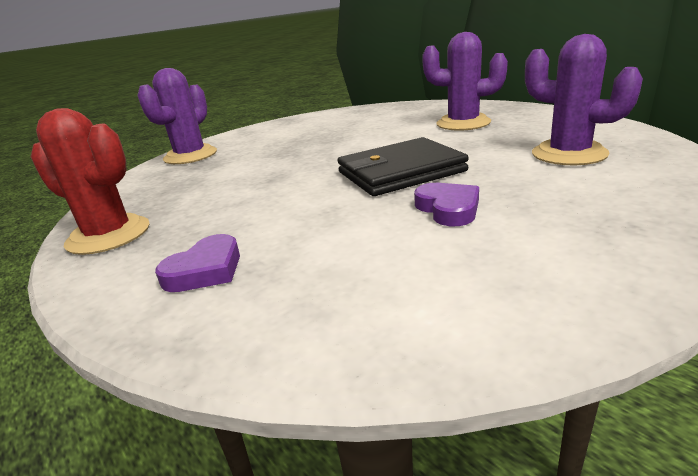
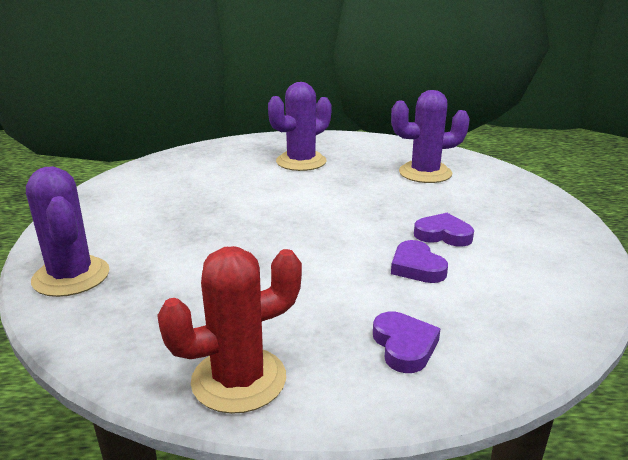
camera: 55 degrees left, 0 degrees up
black wallet [337,137,469,196] -> none
none -> purple heart [391,240,448,283]

